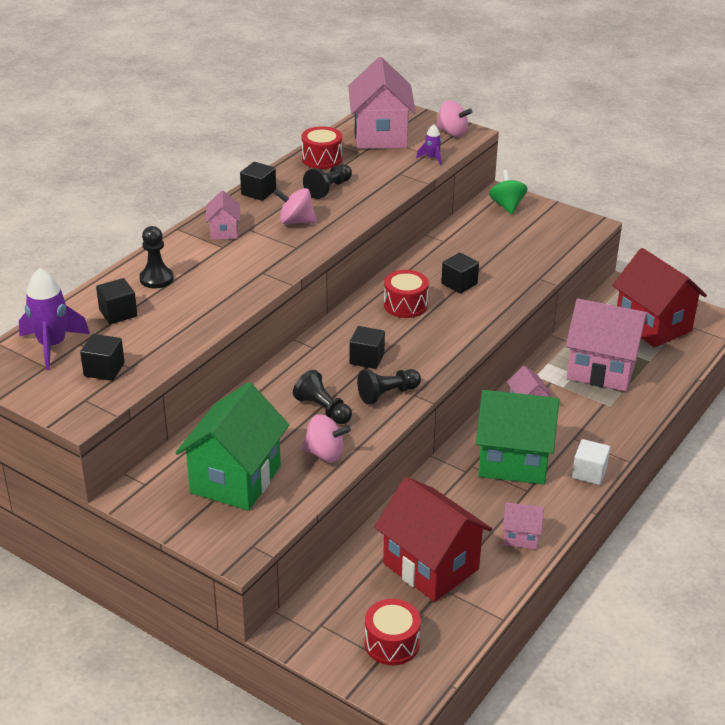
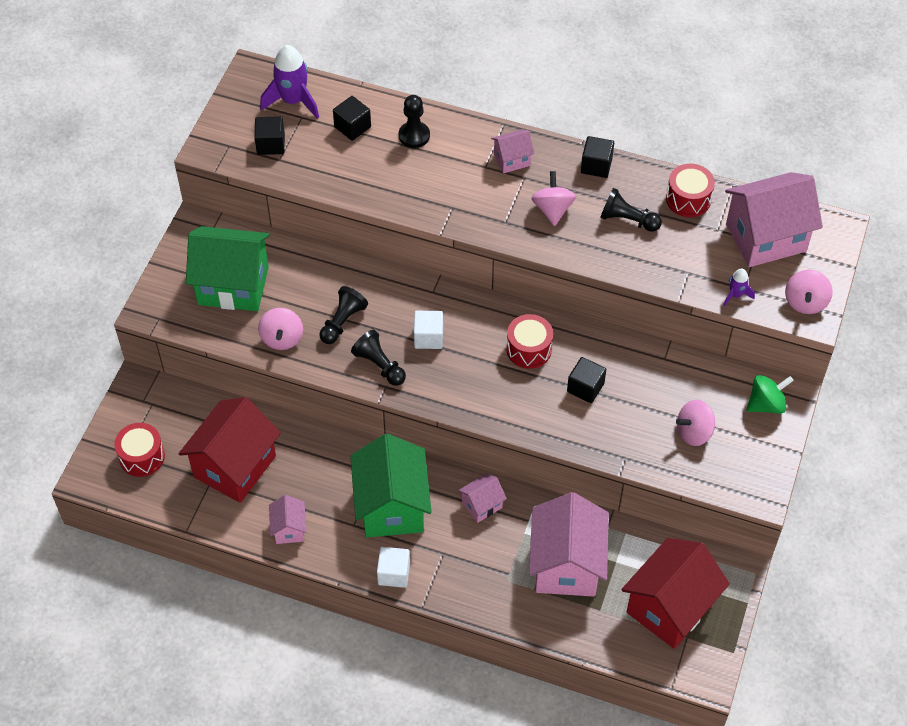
camera: 75 degrees right, 20 degrees up
black cube [350,326,385,369] -> white cube [414,311,443,349]
none -> pink spinning top [676,400,715,446]

